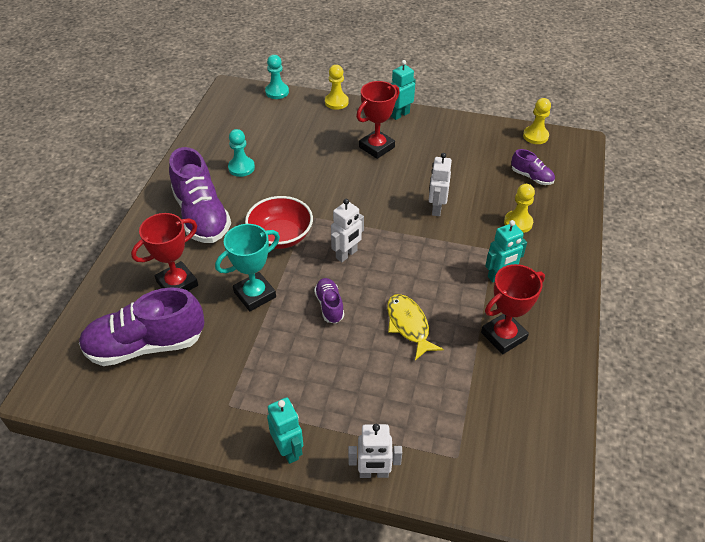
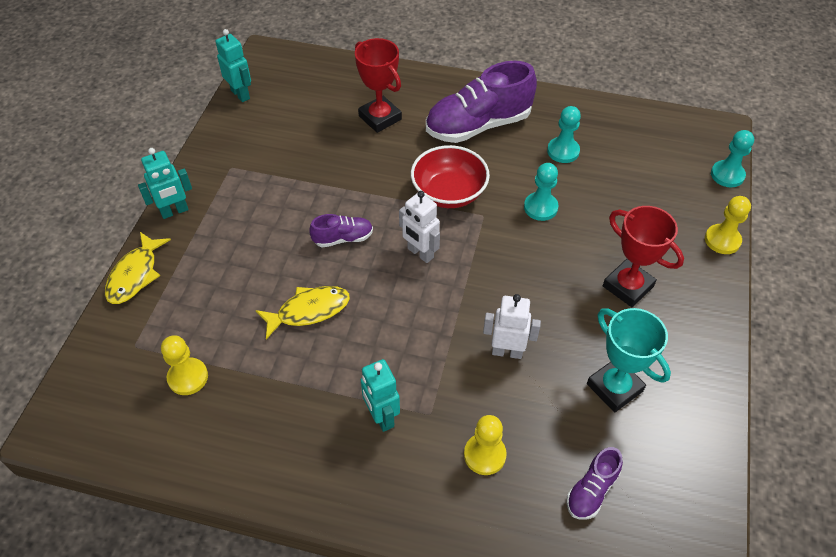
camera: 90 degrees right, 5 degrees up
purple shoe [79,288,204,366] -> none
turquoise trophy [215,224,280,311] -> turquoise trophy moved to [587,308,671,412]
white robot [348,424,402,478] -> yellow fish [105,232,171,304]
turquoise robot [390,60,416,120] -> turquoise robot moved to [216,29,251,102]
red trophy [481,264,545,354] -> none
yellow pawn [523,98,551,144] -> yellow pawn moved to [161,335,208,395]
none -> turquoise pawn [524,163,559,221]

